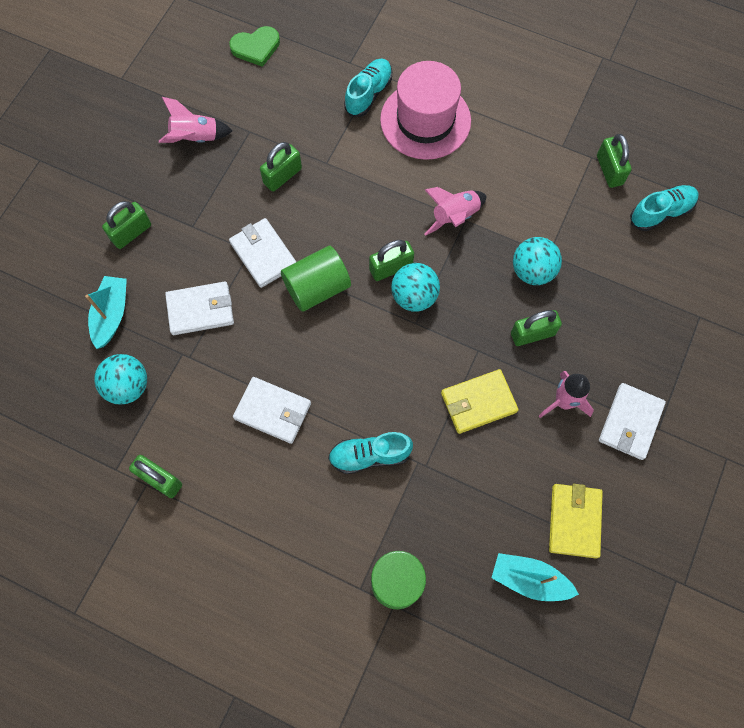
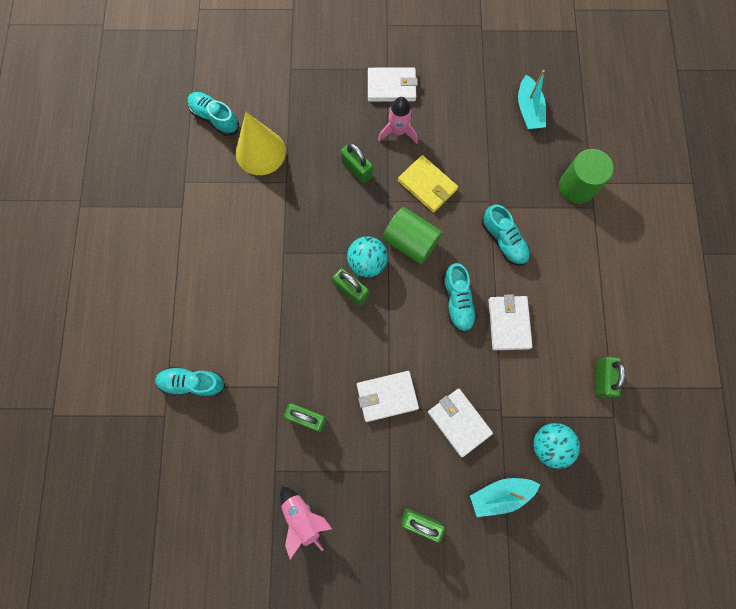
camera: 115 degrees left, 5 degrees up
green heart [229,26,280,67] -> none
white wallet [229,218,296,288] -> white wallet turned 45 degrees clockwise [357,371,419,422]
green cylinder [281,246,351,312] -> green cylinder moved to [383,207,442,264]
pink hat [380,61,471,160] -> none
pink rocket [425,187,487,236] -> none
turquoise ball [513,237,562,285] -> none
yellow wallet [549,484,603,558] -> none
green padlock [597,134,632,188] -> none
none -> yellow cone [236,112,286,175]
none -> turquoise shoe [443,263,477,333]

